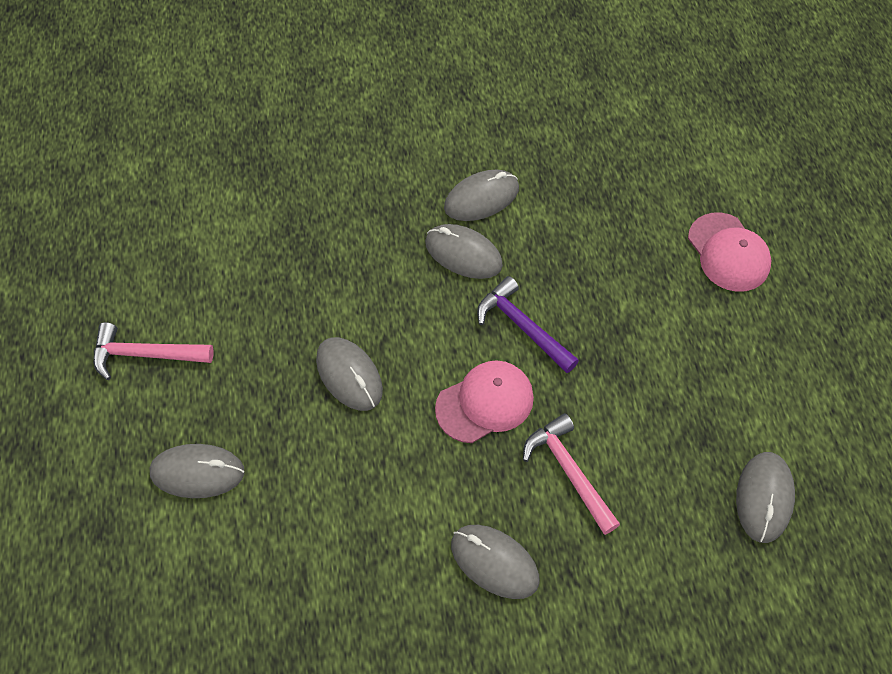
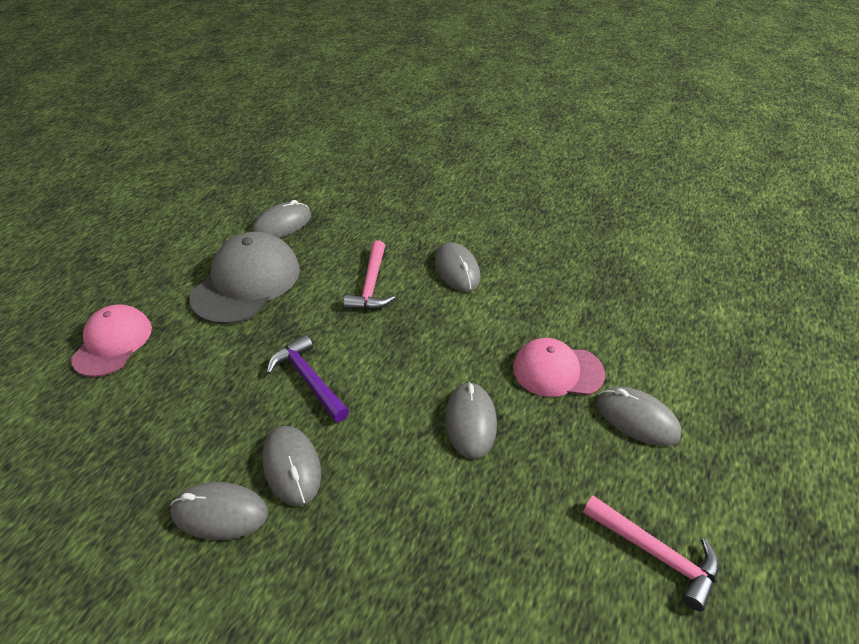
camera: 145 degrees left, 15 degrees down
pink cap [435,360,534,443] -> pink cap moved to [513,338,605,397]
purple hammer [477,276,579,373] -> purple hammer turned 150 degrees clockwise [267,335,349,422]
none -> grey cap [189,231,300,324]

